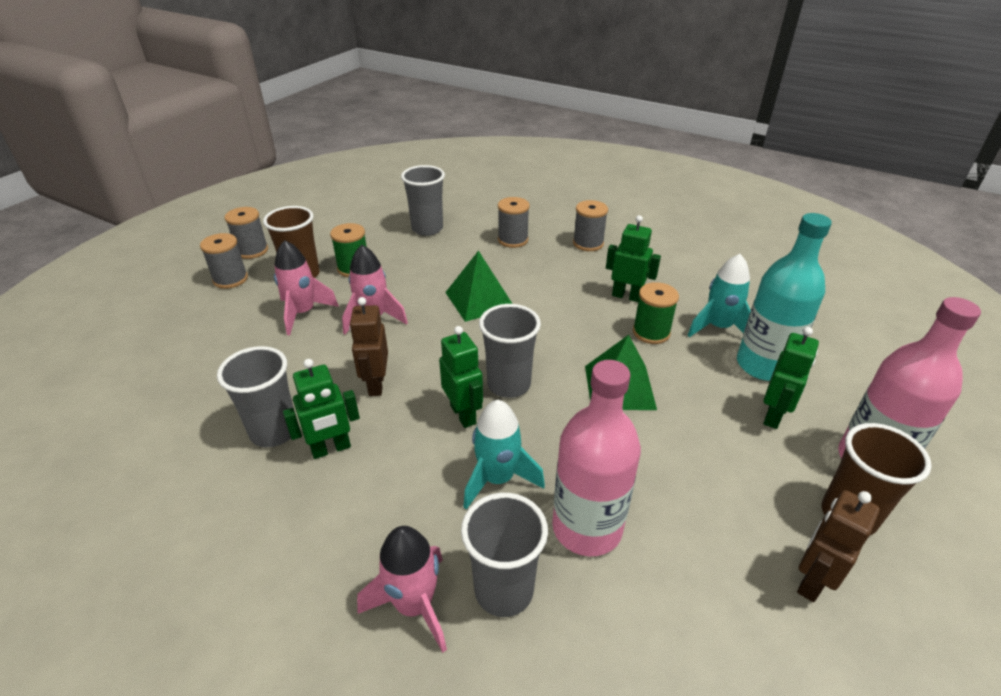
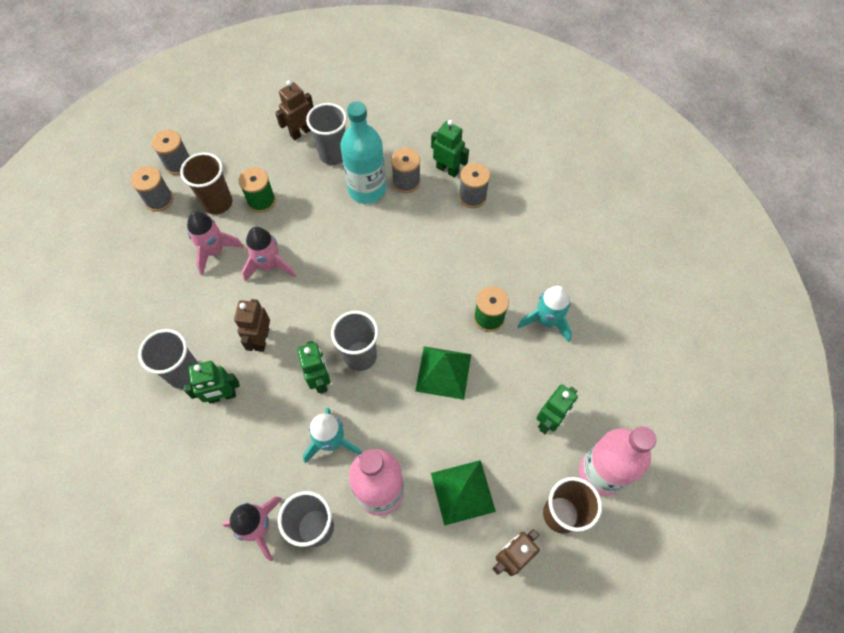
camera: 10 degrees right, 25 degrees up
green pyramid [445,251,512,322] -> green pyramid moved to [431,460,496,526]
green robot [606,215,661,302] -> green robot moved to [431,120,469,178]
turquoise bottle [737,213,832,381] -> turquoise bottle moved to [340,101,386,204]
none -> brown robot [275,80,314,140]

